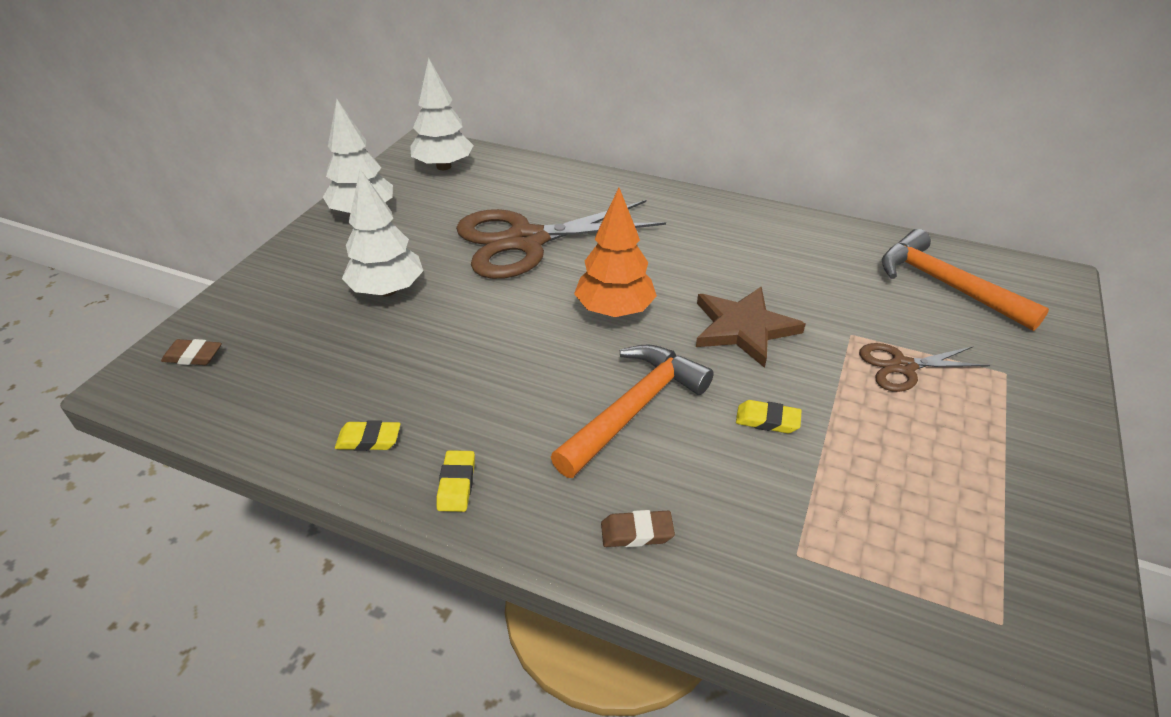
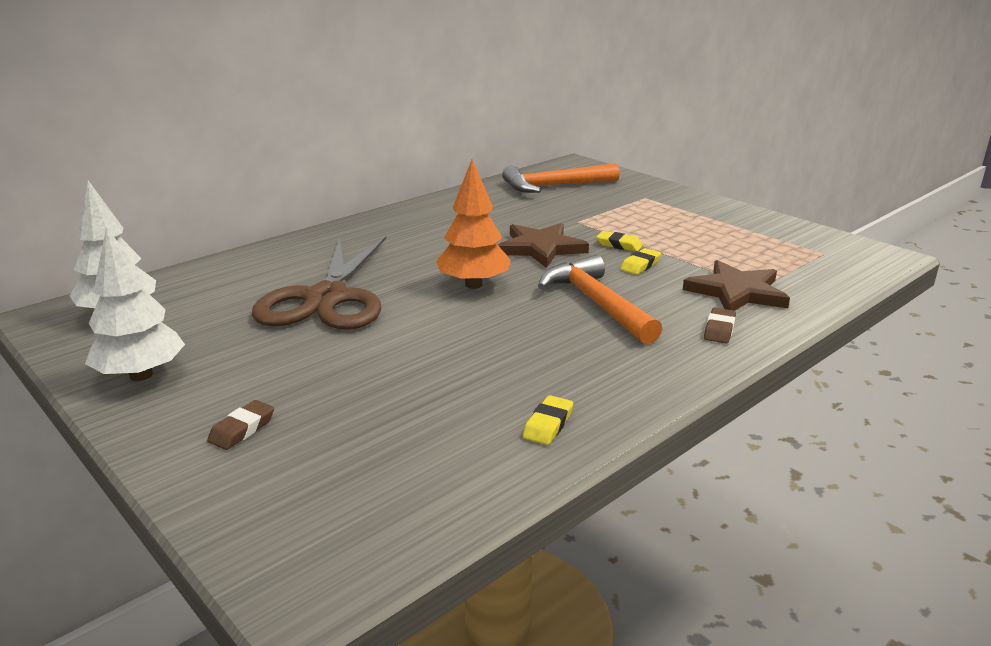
camera: 65 degrees left, 15 degrees down
brown eraser [161,339,222,365] -> brown eraser moved to [207,400,274,450]
white tree [342,169,423,296] -> none
yellow eraser [437,450,475,512] -> yellow eraser moved to [596,231,643,252]
brown scissors [859,343,990,392] -> none
none -> brown star [683,260,790,311]

